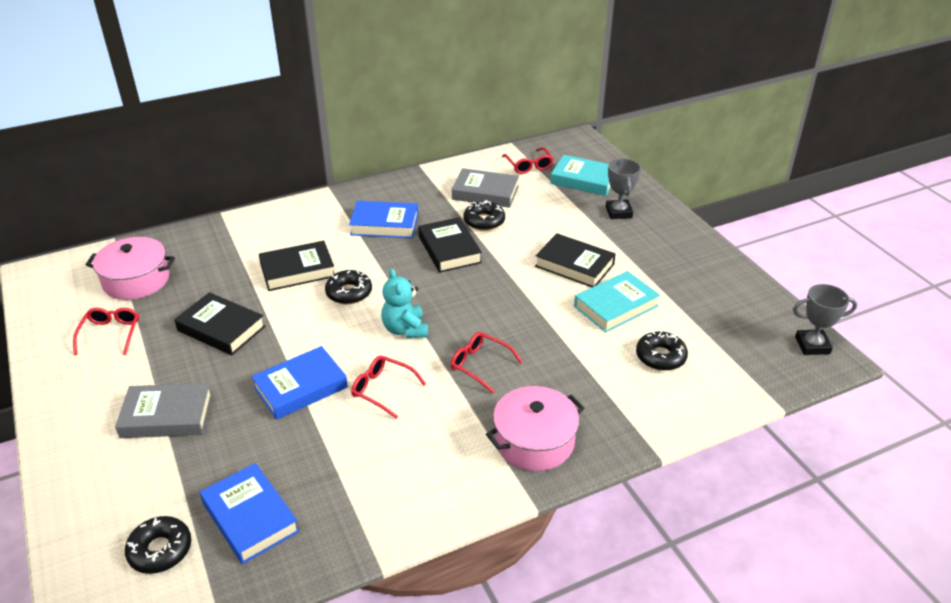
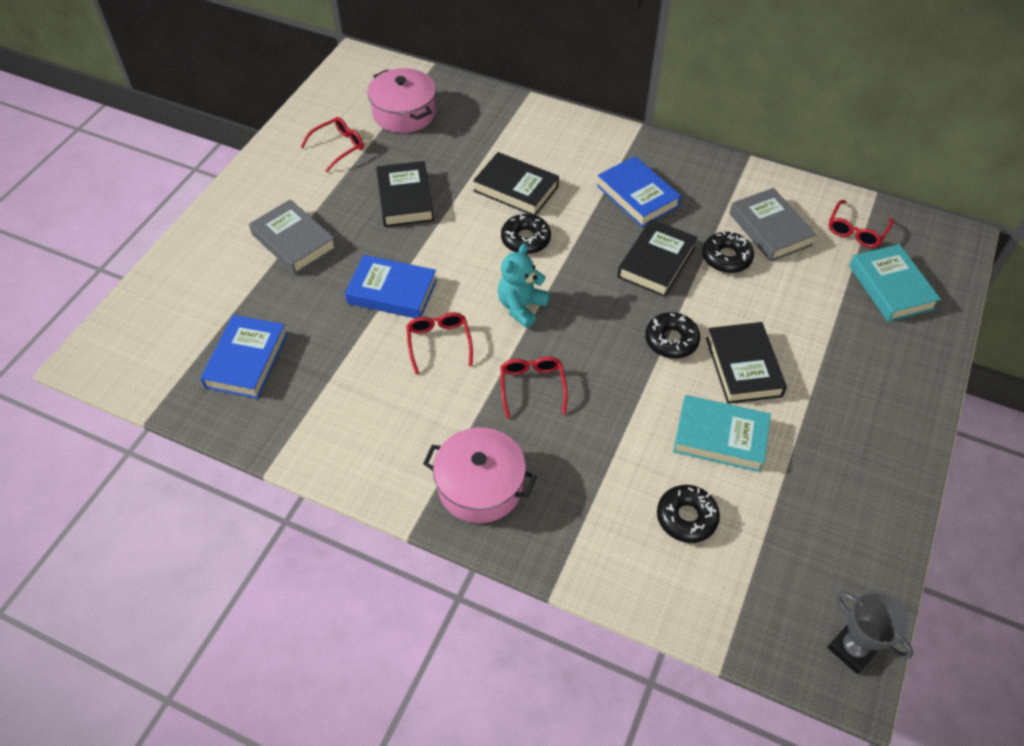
camera: 50 degrees right, 15 degrees up
black donut [125,516,191,574] -> black donut moved to [645,312,700,359]
grey trophy [606,159,641,219] -> none

